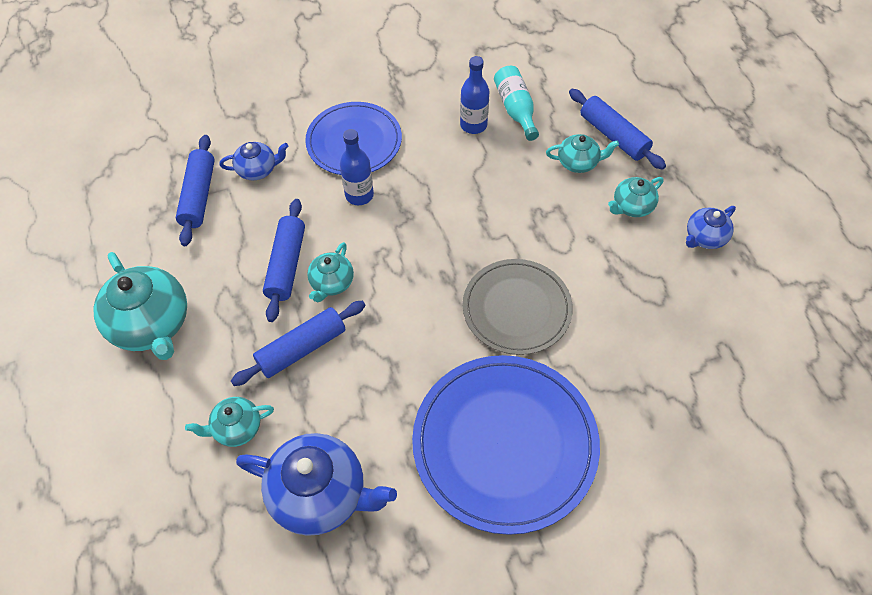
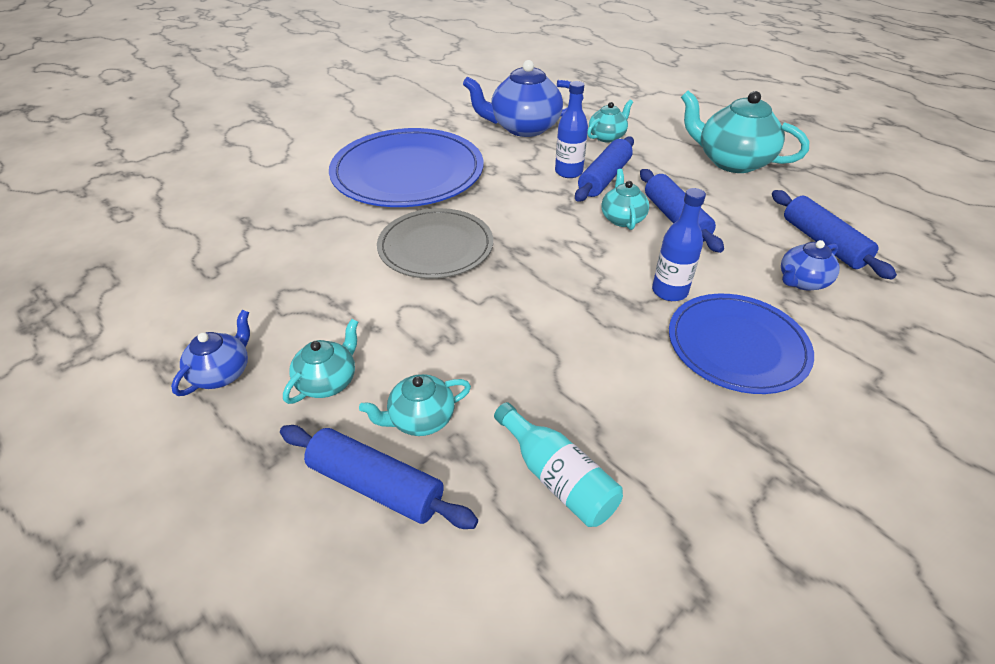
camera: 155 degrees right, 15 degrees down
blue bottle [460,56,489,134] -> blue bottle moved to [555,81,588,178]

